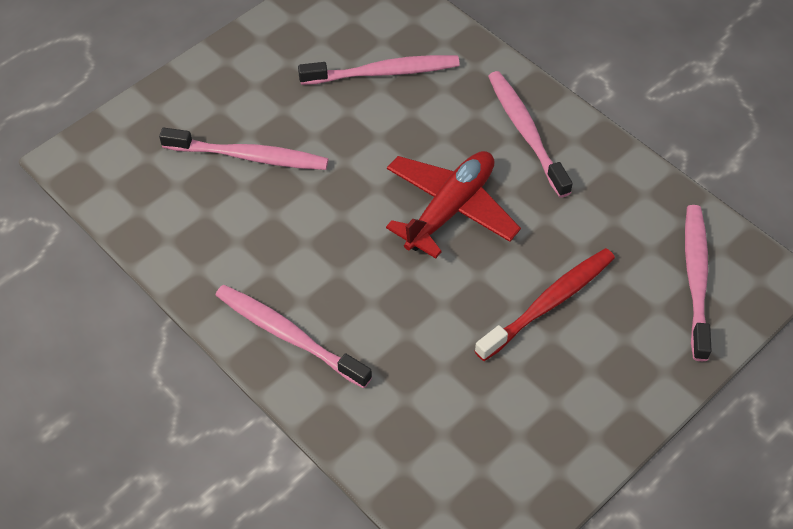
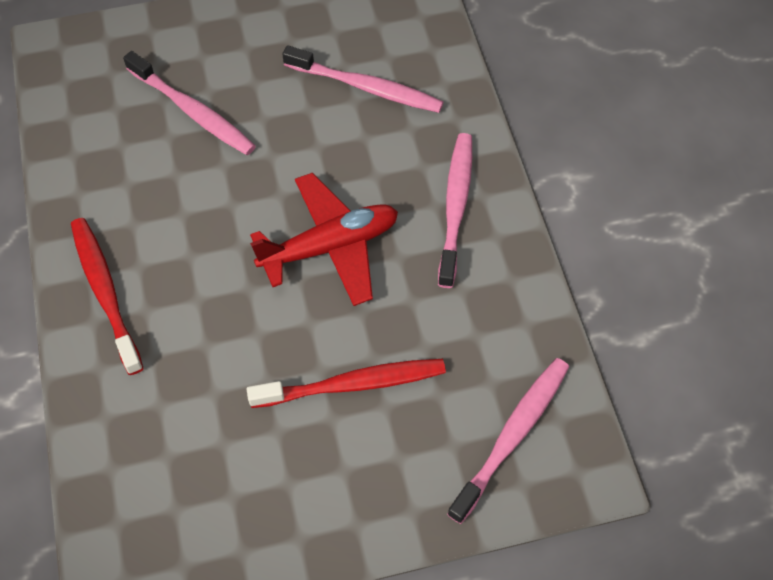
camera: 30 degrees right, 5 degrees up
pink toothbrush [216,285,372,388] -> red toothbrush [71,218,144,375]

